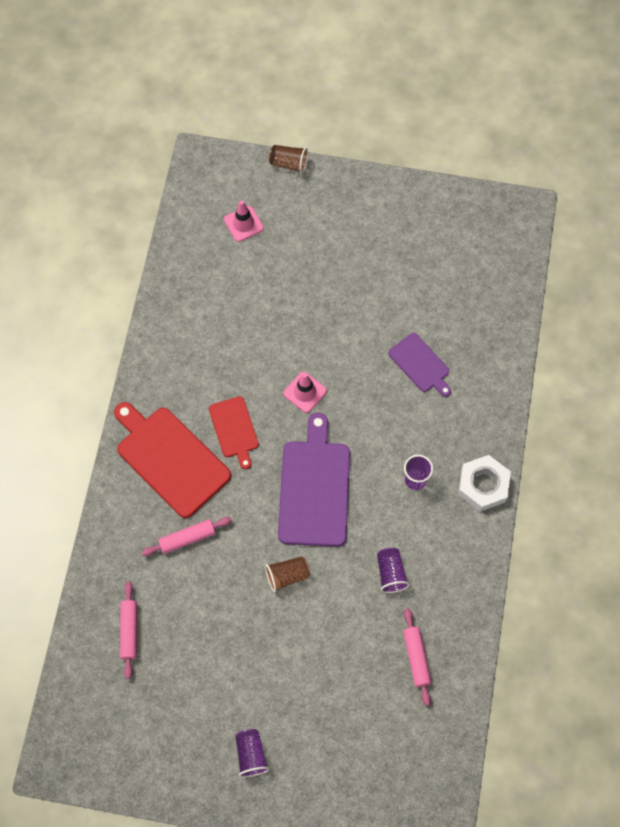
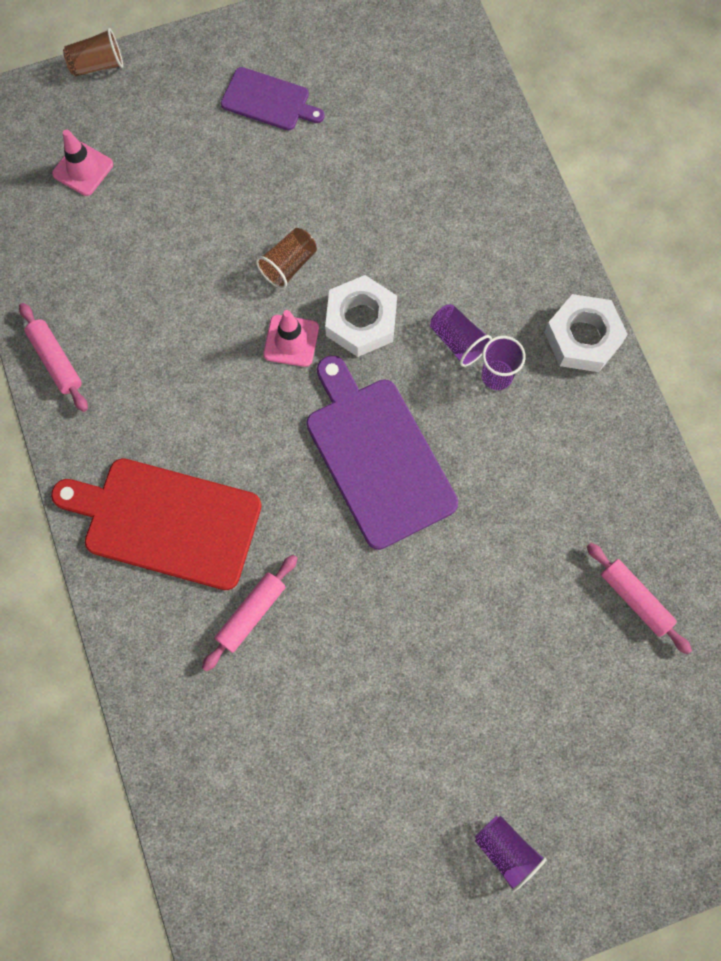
camera: 30 degrees left, 5 degrees up
pink rolling pin [120,582,137,679] -> pink rolling pin moved to [19,303,88,412]
red cutting board [209,396,259,469] -> none
brown cup [265,556,310,593] -> brown cup moved to [256,228,317,289]
purple cup [377,548,410,593] -> purple cup moved to [430,304,492,367]
purple cutting board [388,333,451,397] -> purple cutting board moved to [221,67,325,131]
none -> white nut [325,275,397,357]

